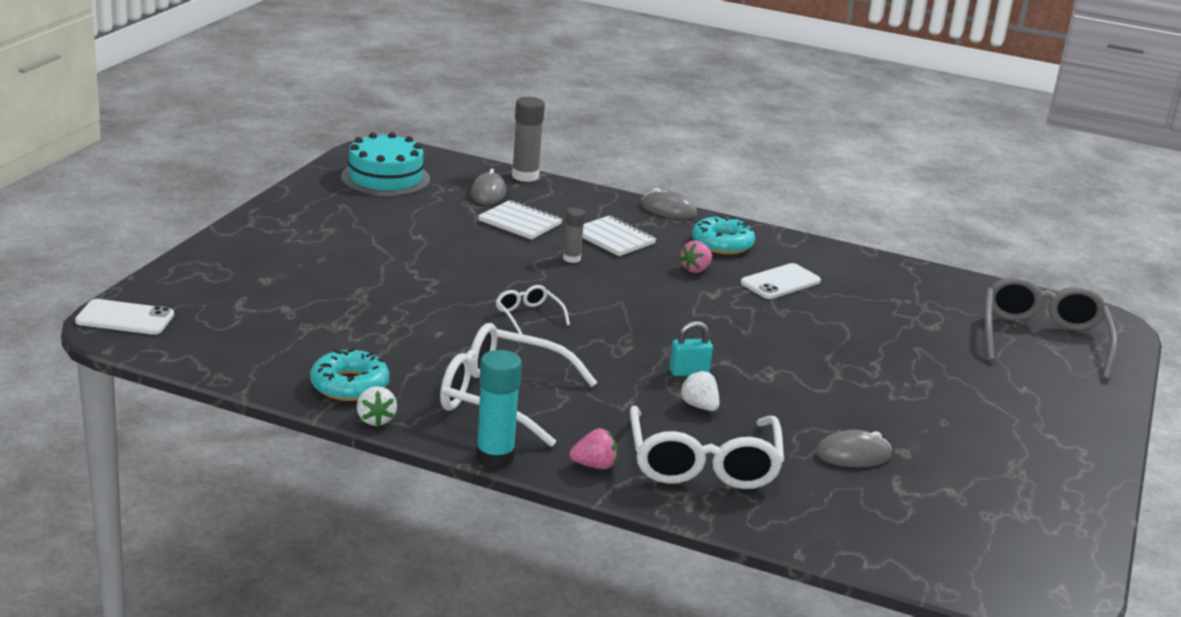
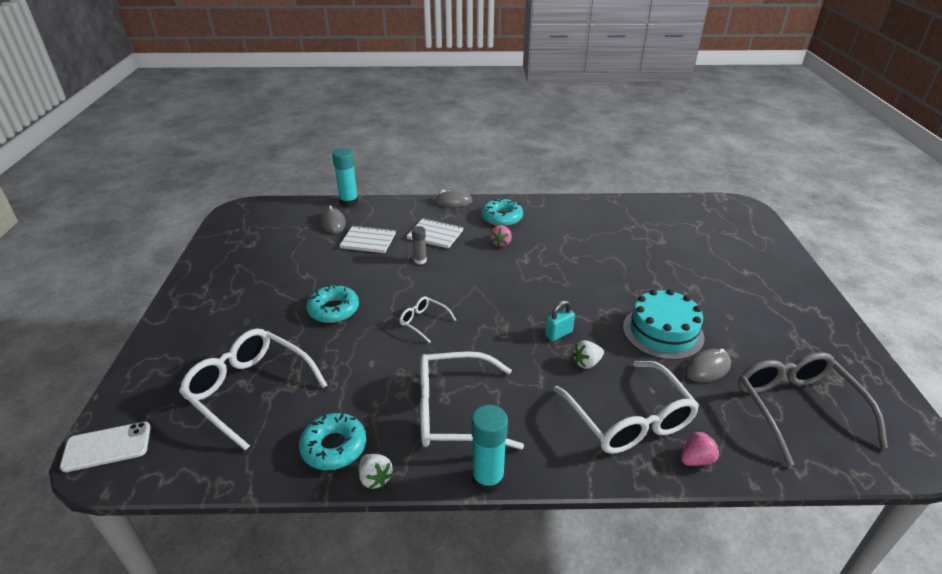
camera: 20 degrees left, 10 degrees up
turquoise cake [341,132,430,196] -> turquoise cake moved to [623,289,704,360]
grey glue stick [512,97,545,182] -> turquoise glue stick [332,148,359,207]
pink strawberry [570,428,618,469] -> pink strawberry moved to [681,431,719,466]
white strawberry [680,370,720,411] -> white strawberry turned 60 degrees counterclockwise [572,340,604,369]
white phone [740,263,821,299] -> none
grey glasses [985,277,1118,380] -> grey glasses moved to [738,352,888,466]
none -> white glasses [179,328,327,451]
none -> turquoise donut [306,284,359,323]

